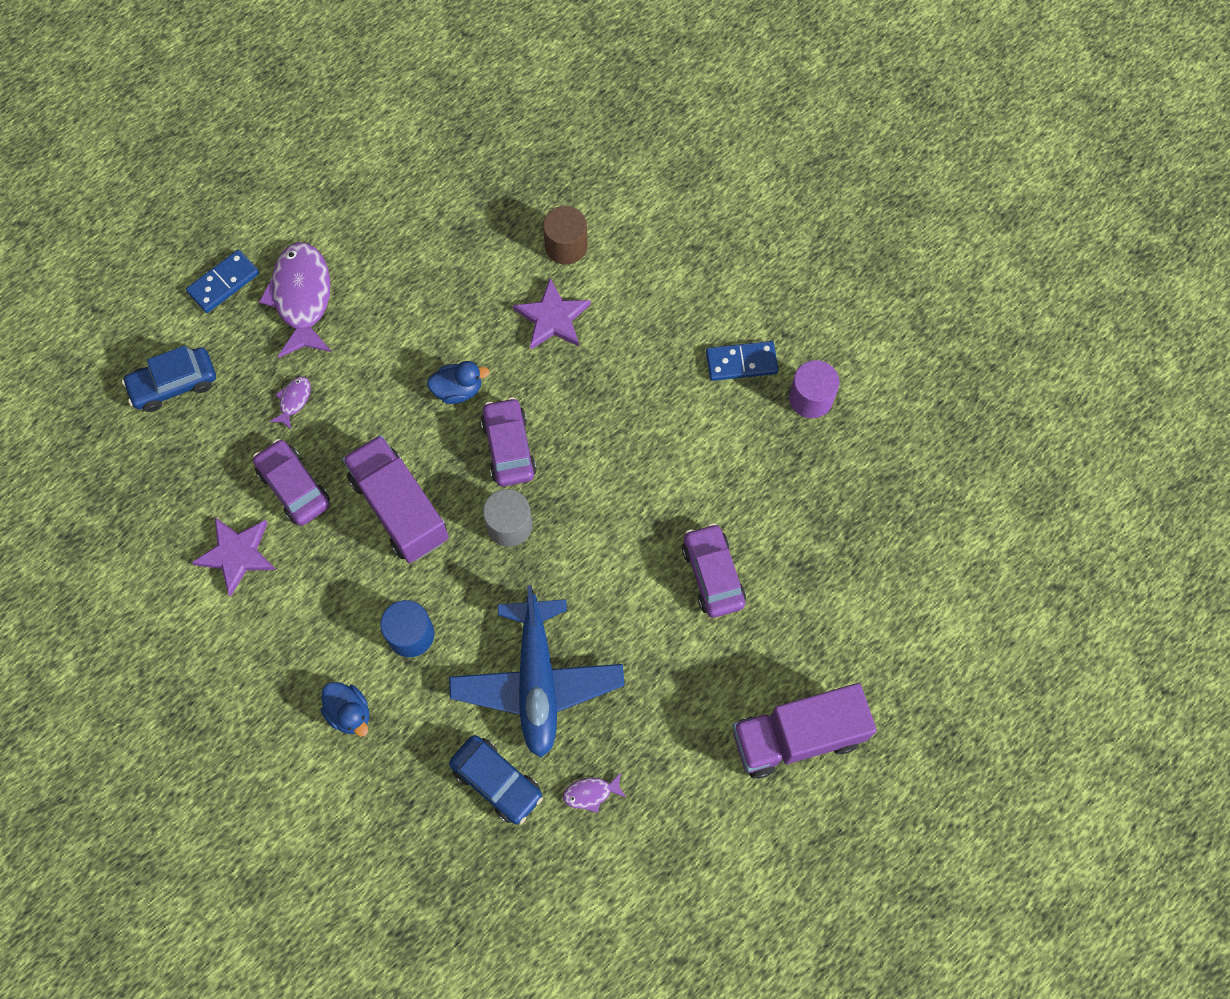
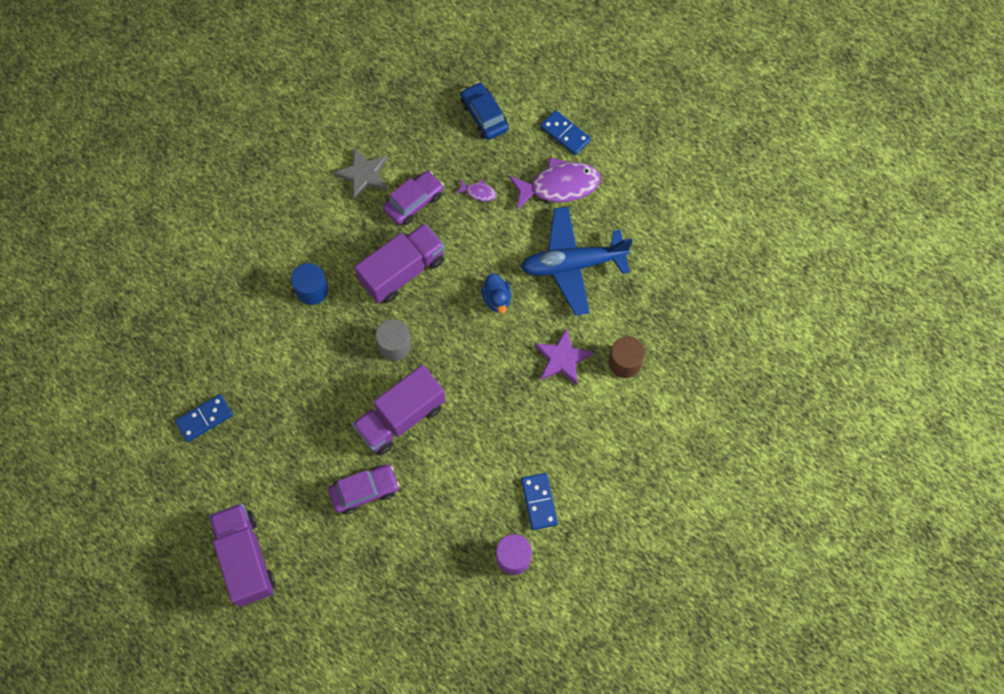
camera: 85 degrees right, 0 degrees up
purple star [191,517,276,596] -> grey star [333,147,388,200]
blue duck [321,682,369,737] -> none
blue plane [449,585,624,757] -> blue plane moved to [521,207,632,316]
blue car [449,735,543,824] -> none
purple car [481,397,537,486] -> none
purple fish [563,772,626,813] -> blue domino [175,394,233,442]
none -> purple truck [352,365,445,455]

